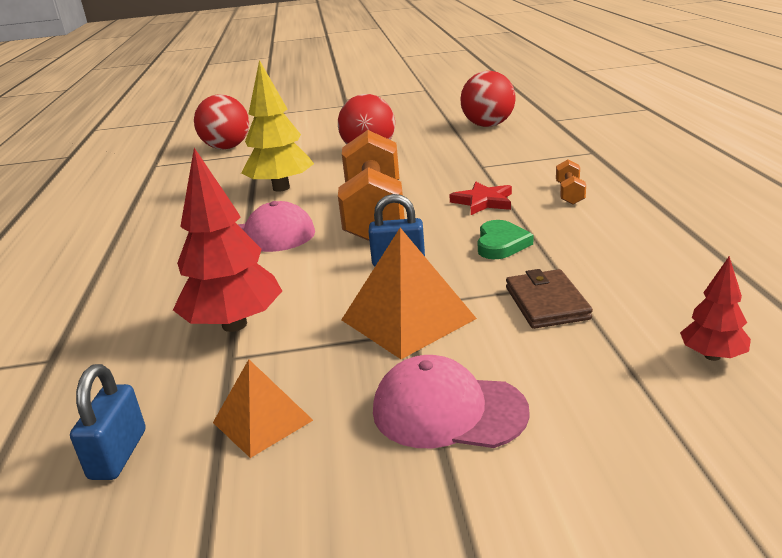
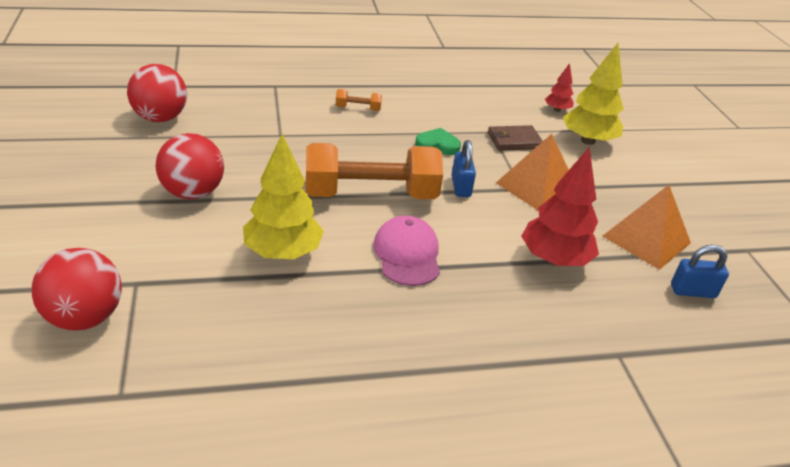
camera: 100 degrees left, 10 degrees up
orange pyramid [213,359,313,458] -> orange pyramid [603,185,691,270], size x1.60
pink cap [373,355,530,448] -> none
red star [449,182,512,215] -> none
none -> yellow tree [563,43,624,145]

